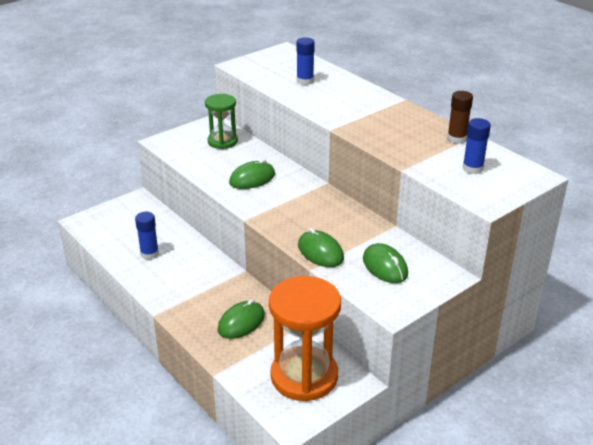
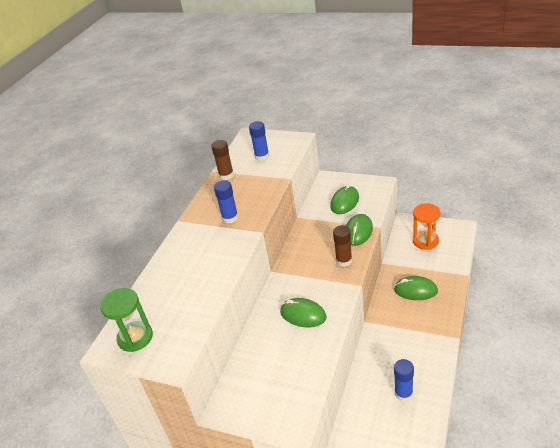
camera: 115 degrees left, 5 degrees up
green hourglass [205,94,238,149] -> green hourglass moved to [100,288,153,352]
orange hourglass [269,276,341,401] -> orange hourglass [413,203,441,250], size x0.58
blue glue stick [296,37,315,85] -> blue glue stick moved to [214,180,239,224]
none -> brown glue stick [333,225,352,267]

